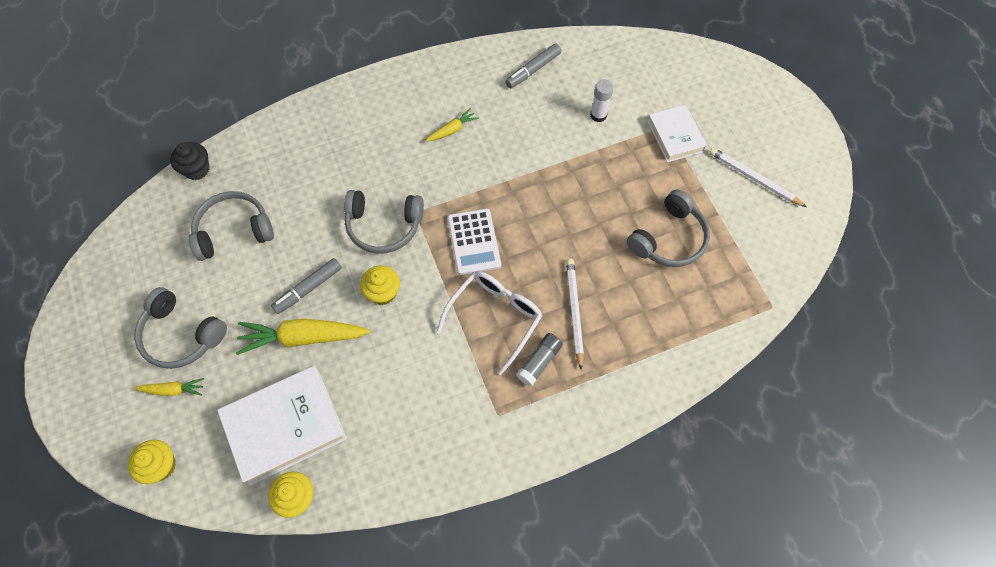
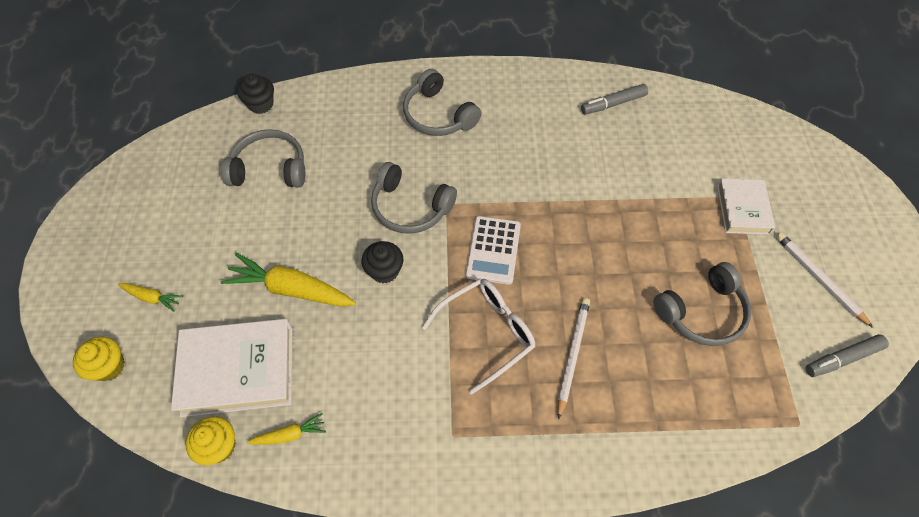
camera: 20 degrees right, 5 degrees down
grey headphones [134,287,227,369] -> grey headphones moved to [403,69,482,136]
grey marker [271,258,342,314] -> grey marker moved to [806,334,889,377]
yellow cupcake [360,266,400,305] -> black cupcake [361,241,403,283]
yellow carrot [426,108,479,142] -> yellow carrot moved to [247,413,326,445]
grey glue stick [516,333,563,386] -> none
white glue stick [590,79,614,122] -> none

